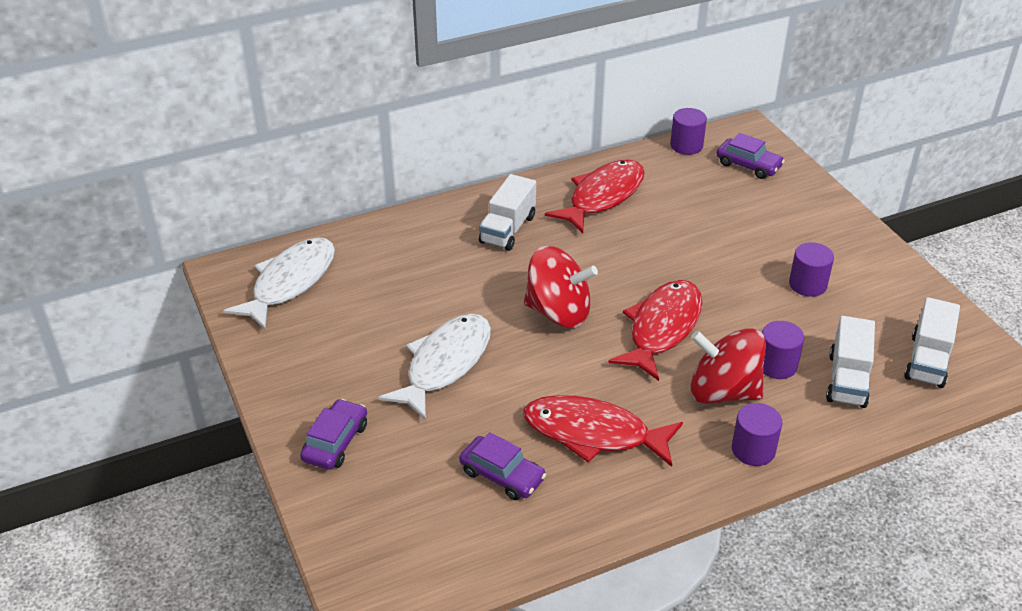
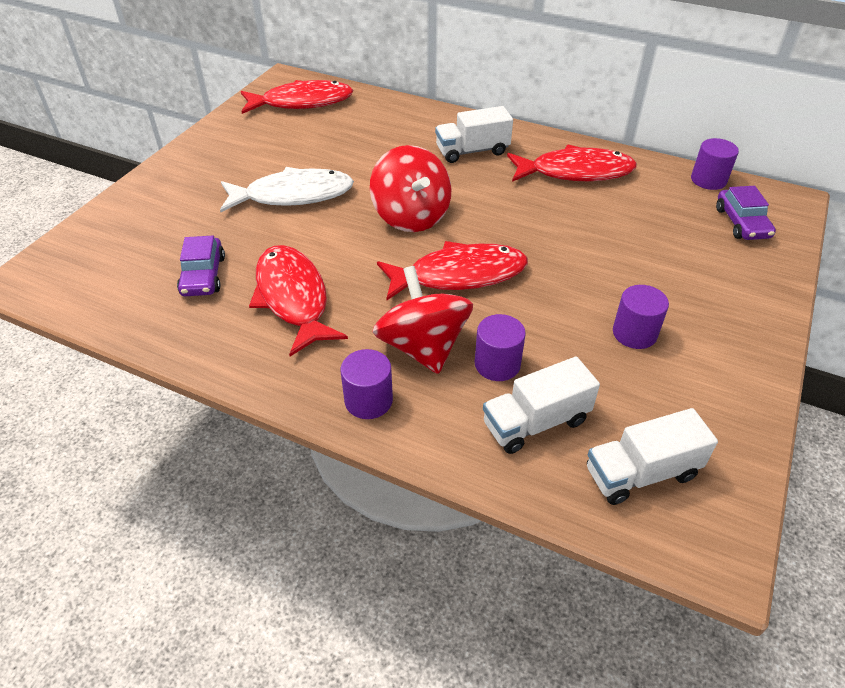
camera: 50 degrees right, 5 degrees up
white fish [223,237,335,330] -> red fish [241,80,353,114]
purple car [300,399,367,470] -> none

